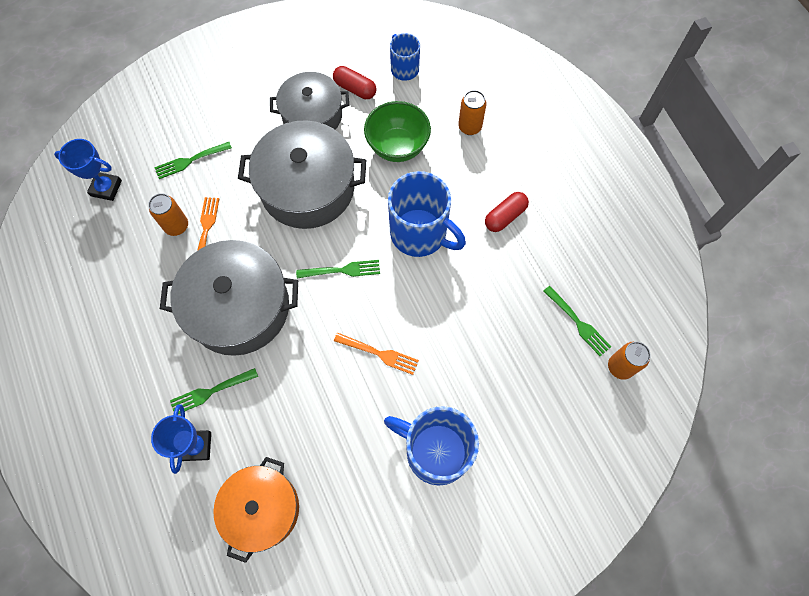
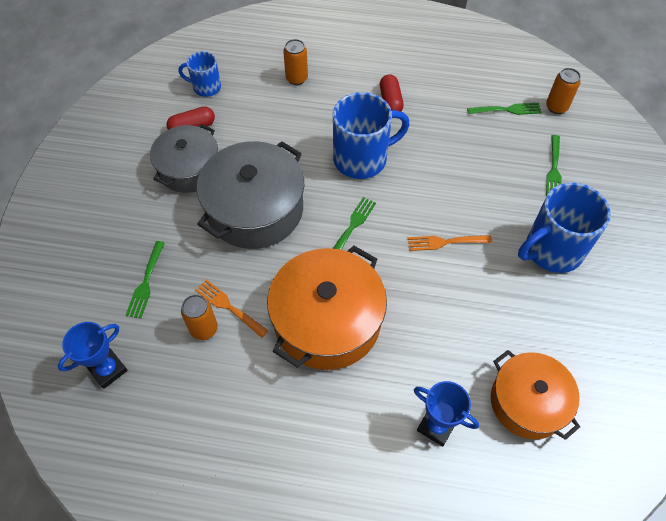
camera: 55 degrees left, 10 degrees down
grey pot [160,240,298,356] -> orange pot [267,245,387,370]
green fork [170,368,258,414] -> green fork moved to [546,135,562,196]
orange fork [334,333,419,375] -> orange fork turned 150 degrees counterclockwise [408,235,492,251]
green bowl [364,101,431,162] -> none

